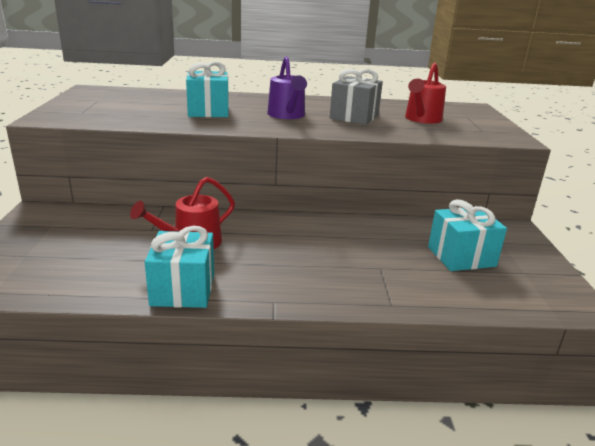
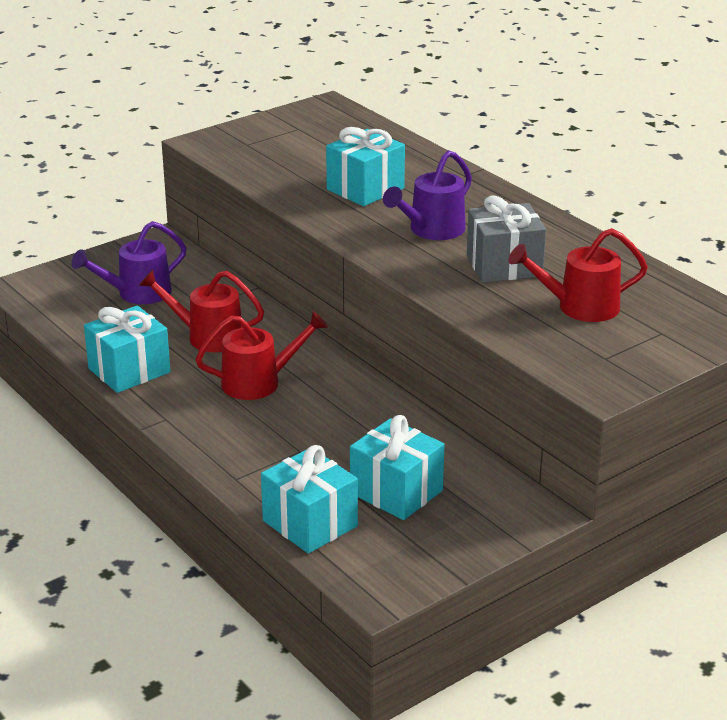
camera: 55 degrees right, 5 degrees up
none -> purple watering can [71,221,187,304]
none -> red watering can [196,311,328,400]
none -> turquoise gift [261,445,358,554]

